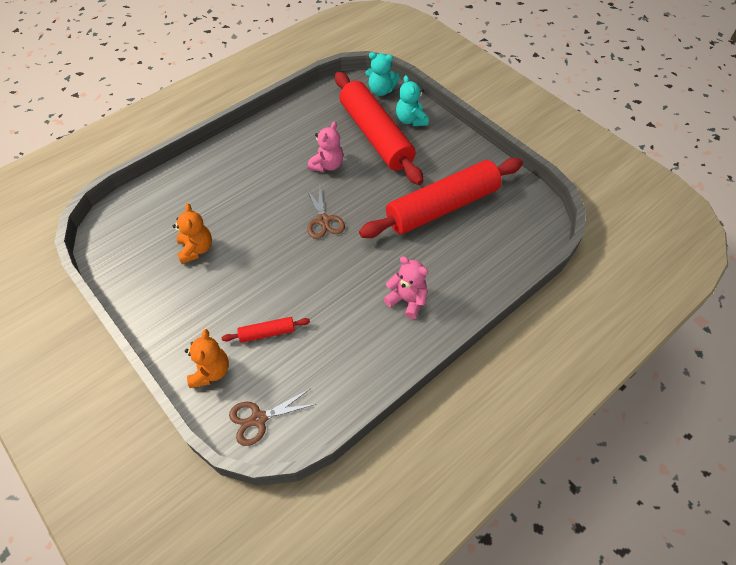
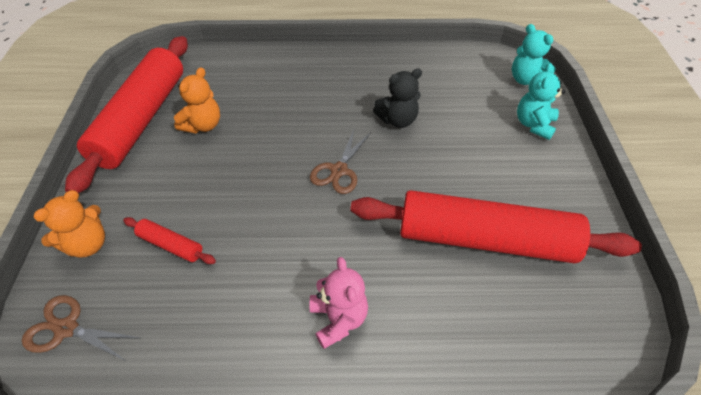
camera: 40 degrees right, 5 degrees down
pink teddy bear [308,122,344,172] -> black teddy bear [373,68,422,128]
red rolling pin [335,72,424,185] -> red rolling pin moved to [65,36,188,193]

